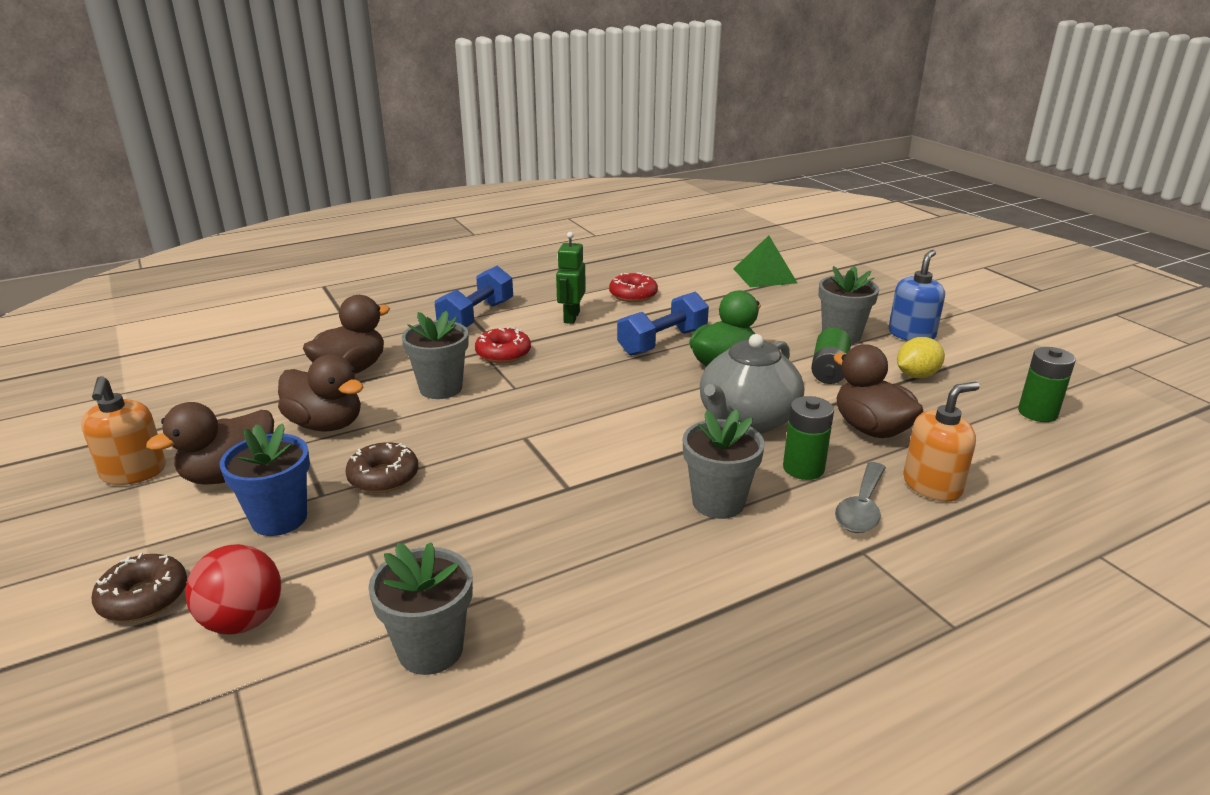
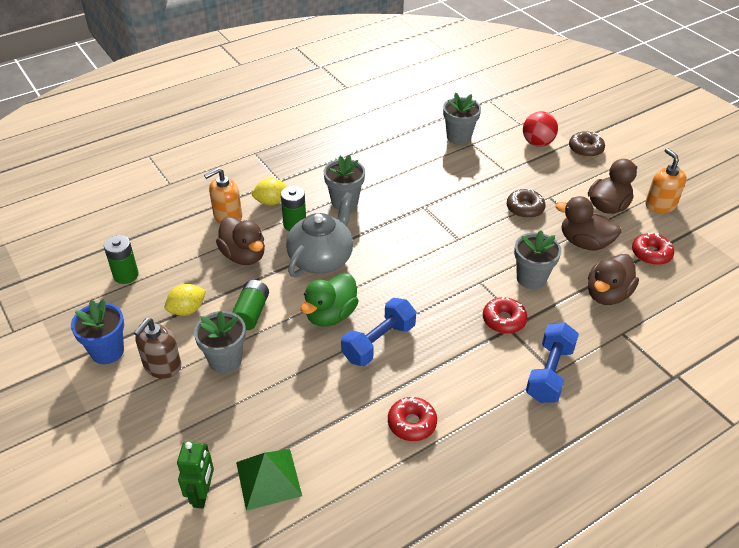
camera: 175 degrees right, 15 degrees up
blue flower pot [220,423,310,536] -> blue flower pot moved to [71,299,124,364]
green robot [556,232,586,324] -> green robot moved to [177,442,214,508]
grey spoon [835,462,886,533] -> yellow lemon [252,178,288,205]
blue soap dispenser [889,250,945,341] -> brown soap dispenser [134,318,181,379]
none -> red donut [632,233,674,265]

